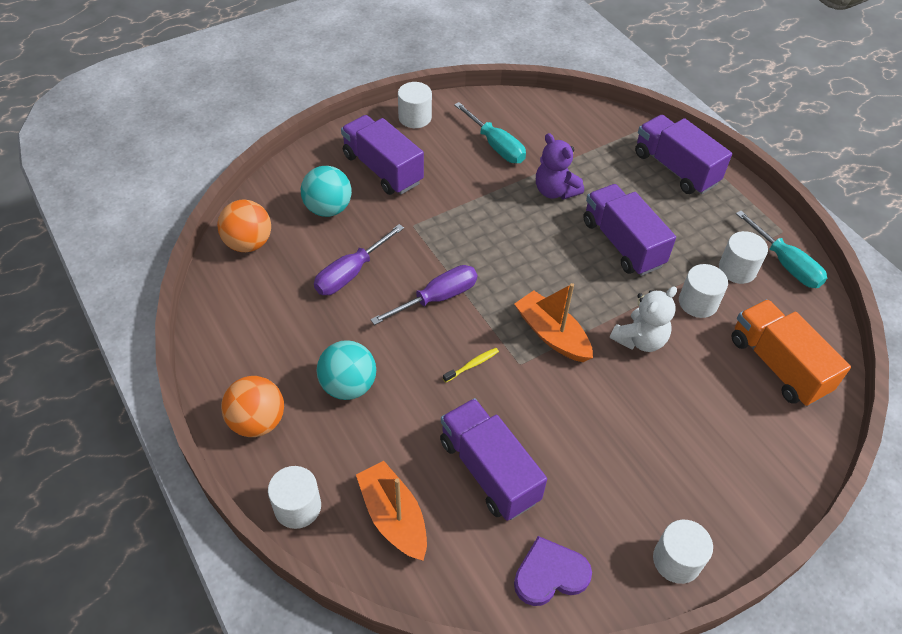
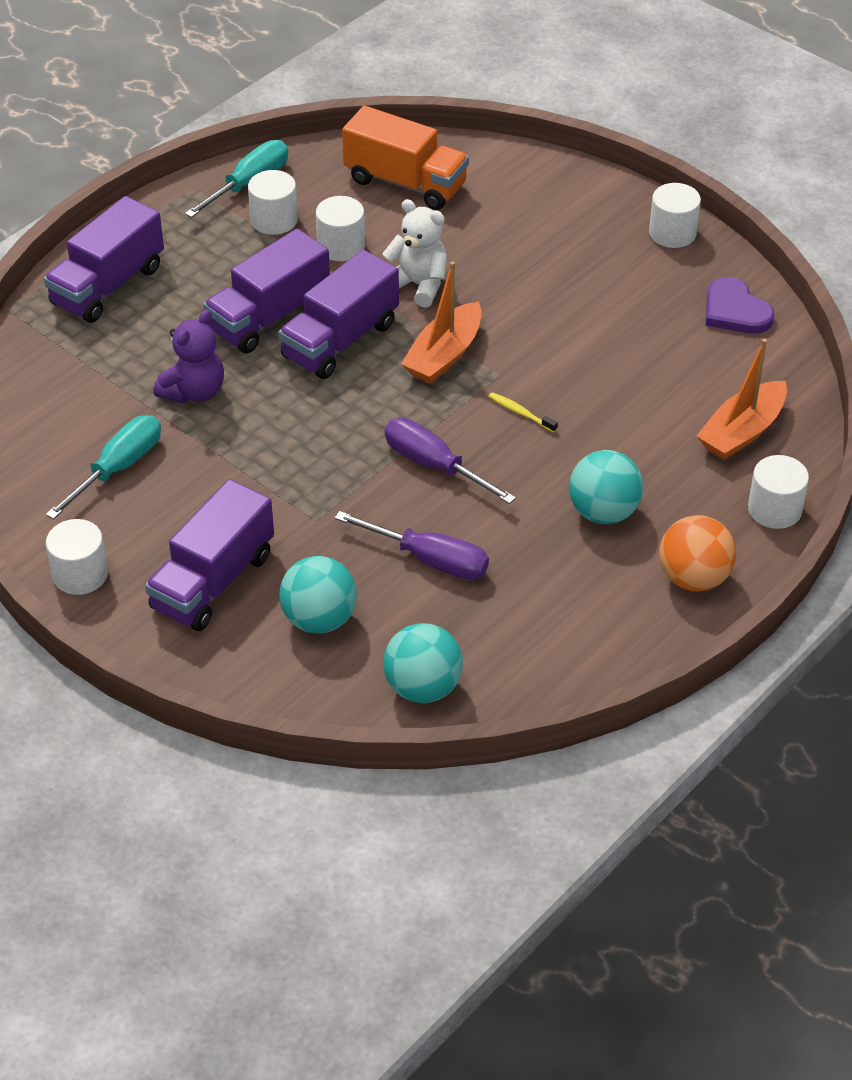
camera: 105 degrees left, 5 degrees down
orange ball [217,200,271,252] -> turquoise ball [383,623,463,703]
purple truck [440,398,547,521] -> purple truck moved to [278,250,399,379]
orange truck [731,299,851,407] -> orange truck turned 105 degrees counterclockwise [342,106,469,210]

